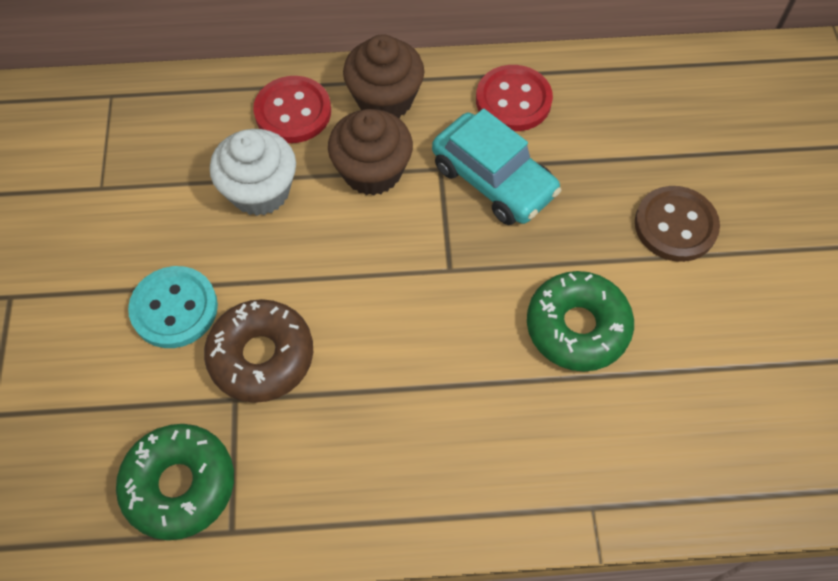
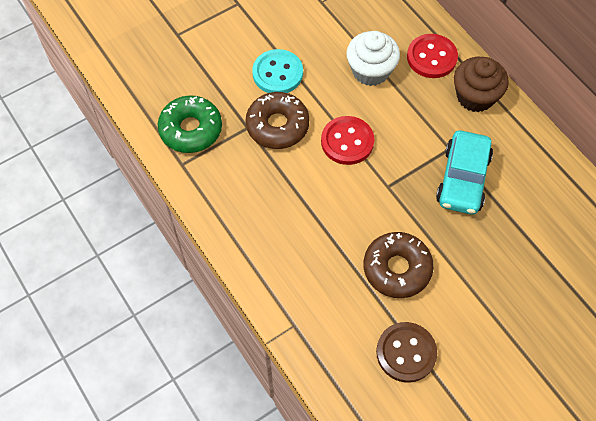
camera: 60 degrees right, 0 degrees up
brown cupcake [328,109,413,196] -> none
red button [476,65,553,131] -> red button moved to [321,116,374,165]
green donut [527,271,634,371] -> brown donut [364,232,434,298]
brown button [635,186,720,262] -> brown button moved to [376,322,437,383]

